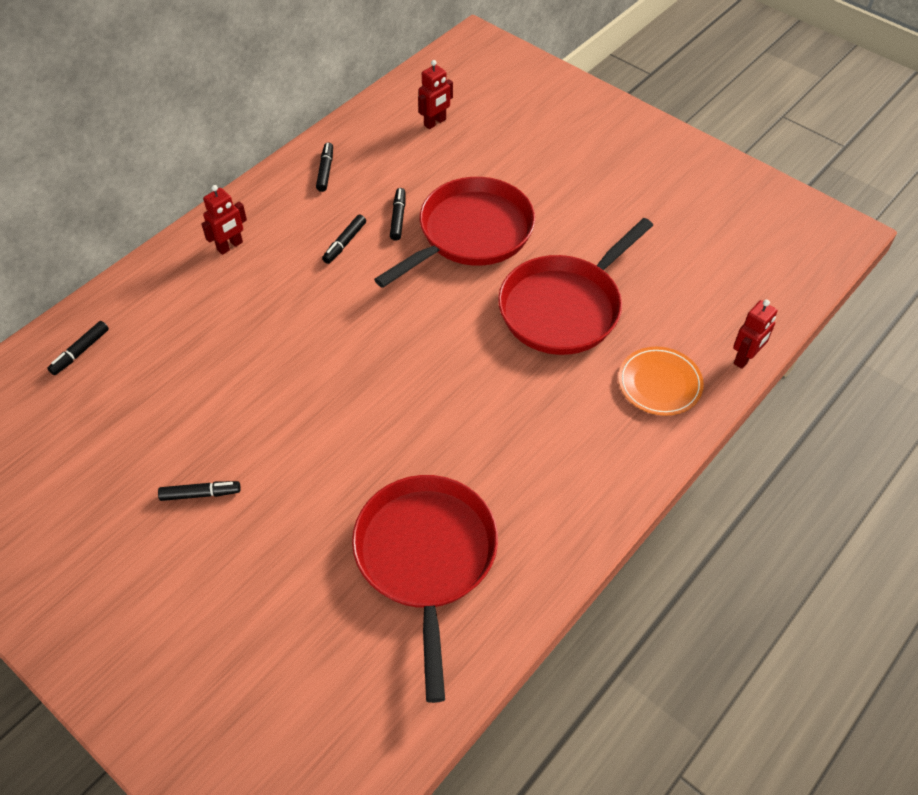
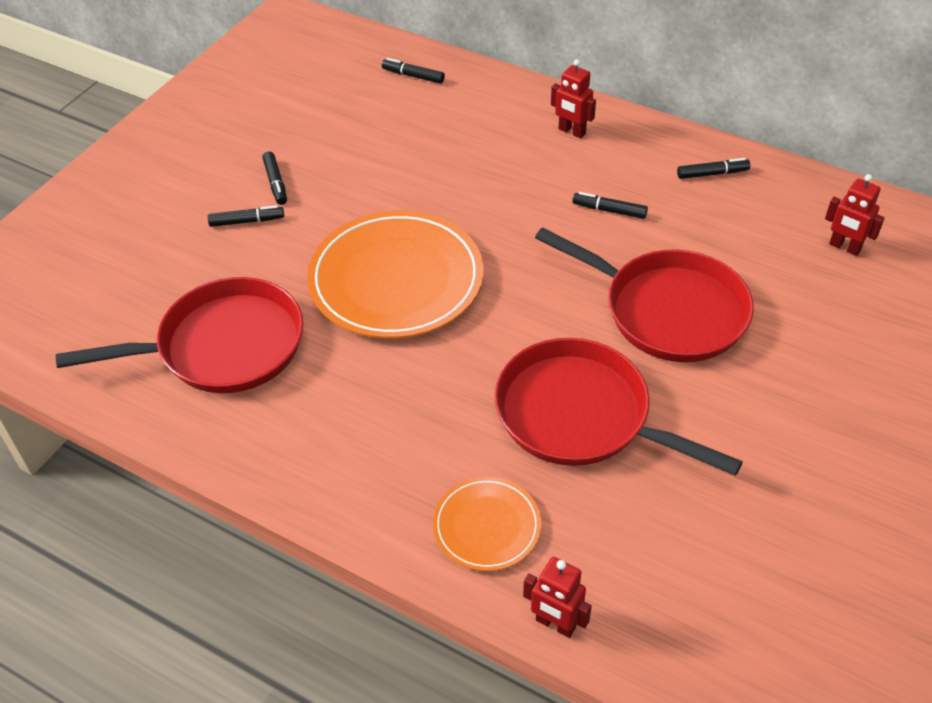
camera: 80 degrees right, 5 degrees down
black marker [390,188,405,241] -> black marker moved to [208,205,284,227]
none -> orange plate [307,210,483,338]

